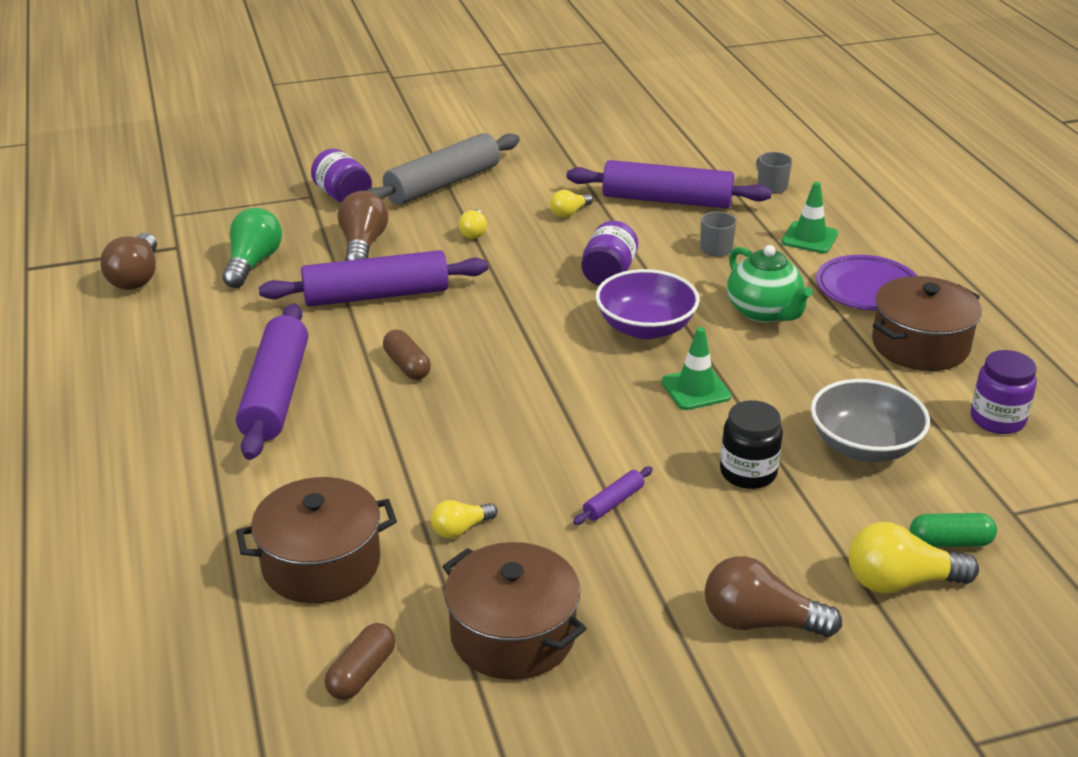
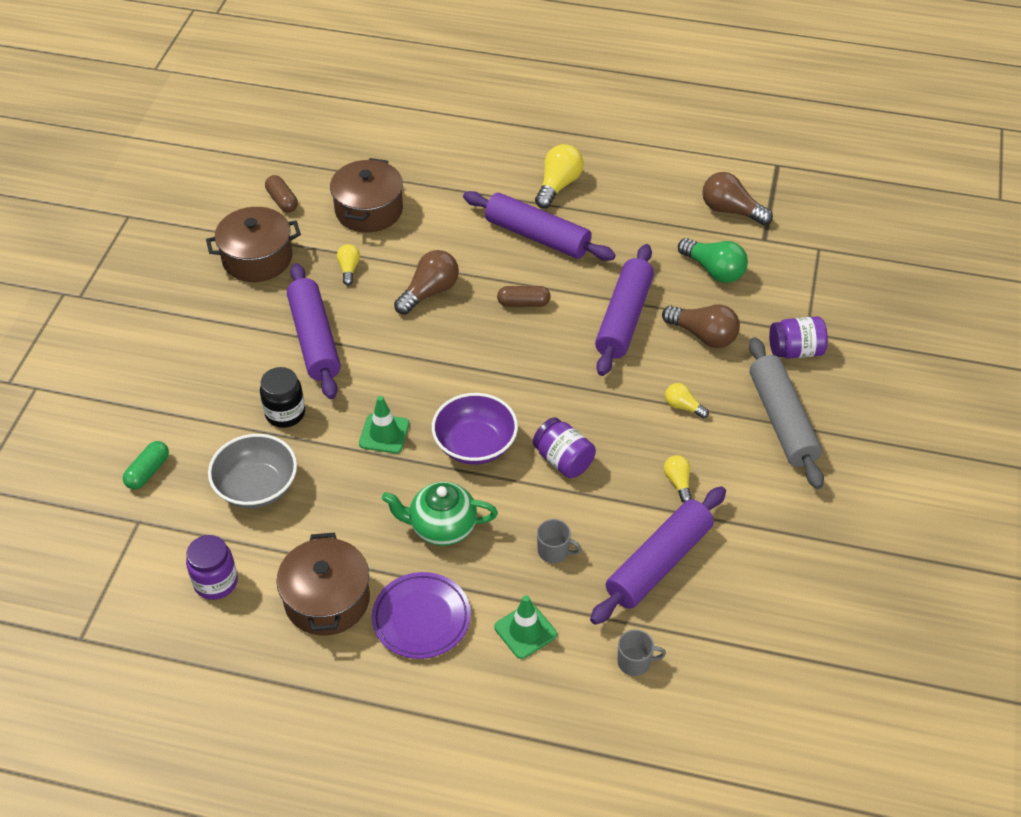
camera: 120 degrees right, 15 degrees up
purple rolling pin [573,466,653,525] -> purple rolling pin [287,263,341,399], size x2.42
brown light bulb [705,556,842,637] -> brown light bulb moved to [394,250,459,315]
yellow light bulb [849,522,979,593] -> yellow light bulb moved to [535,144,584,208]

